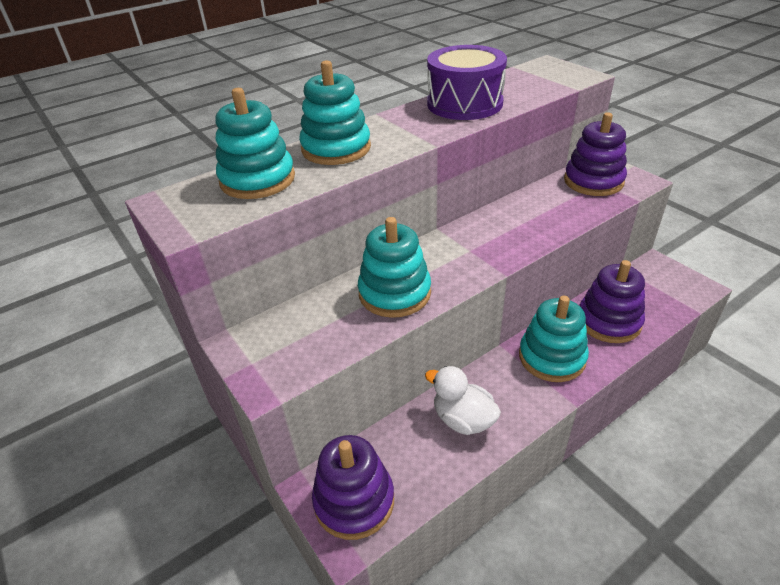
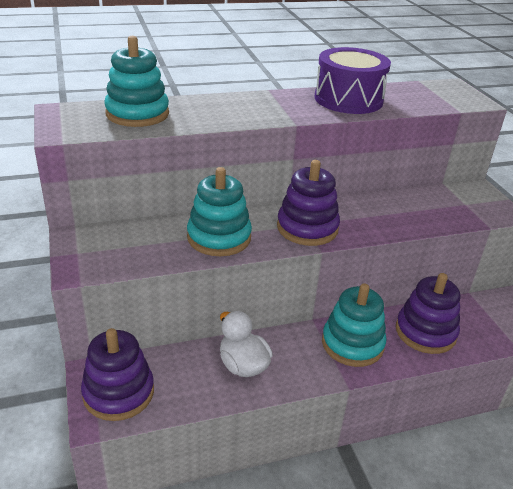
camera: 15 degrees right, 5 degrees down
turquoise stacking toy [299,60,371,165] -> none
purple stacking toy [564,112,627,196] -> purple stacking toy moved to [277,160,340,246]

